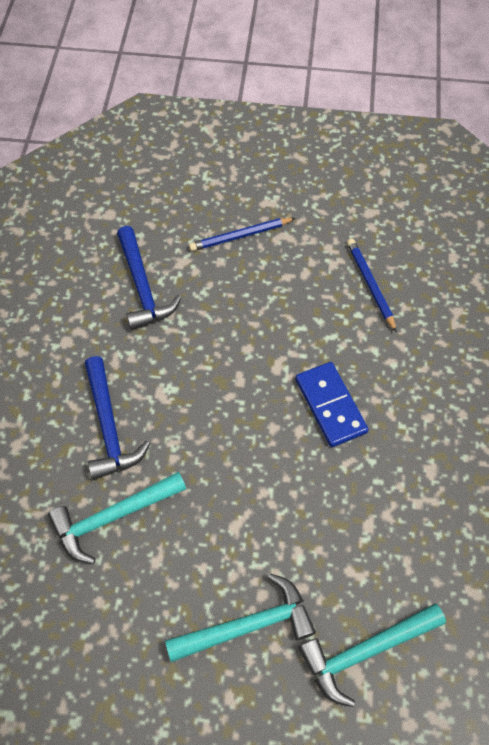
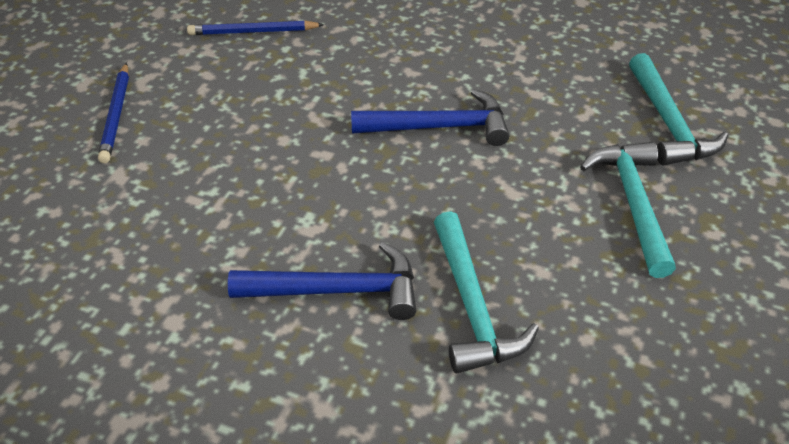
camera: 75 degrees left, 15 degrees down
blue hammer [117,226,181,330] -> blue hammer moved to [351,89,509,146]
blue domino [295,362,369,447] -> none

